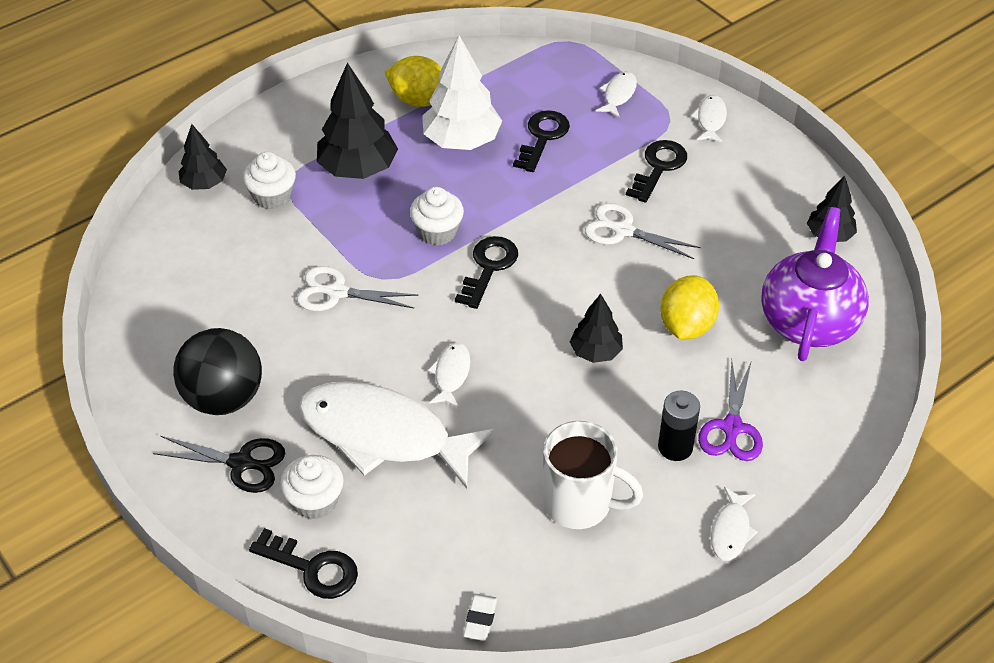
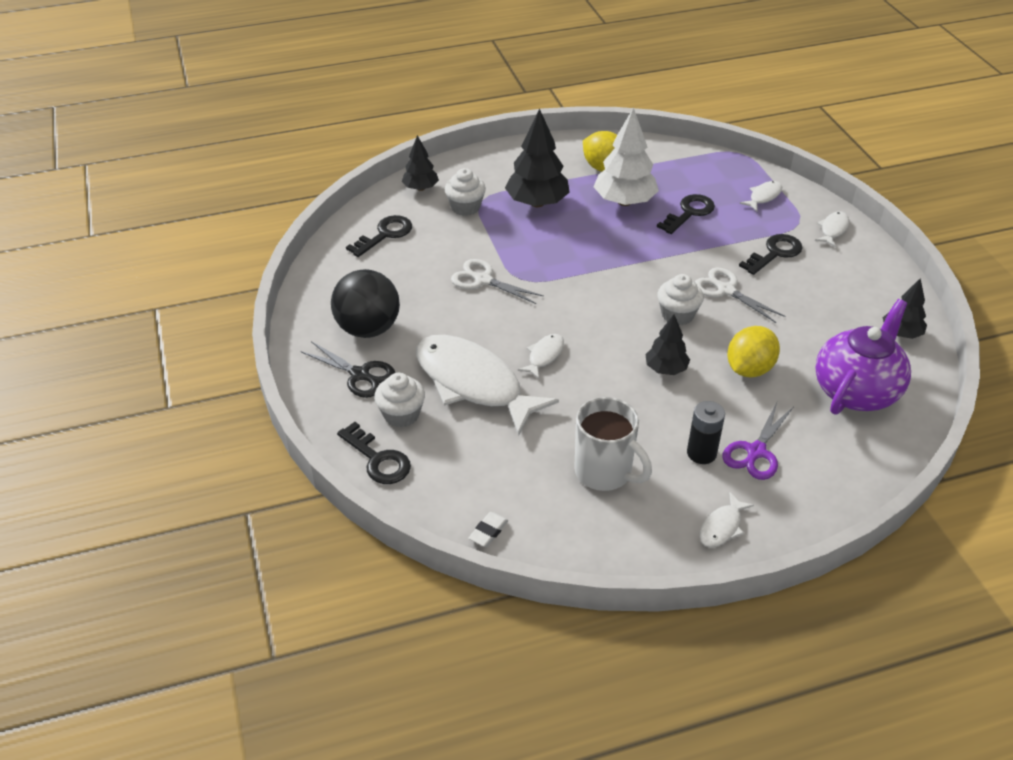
camera: 20 degrees right, 5 degrees down
white cupcake [410,187,464,246] -> white cupcake moved to [657,274,704,325]
black key [455,236,518,309] -> black key moved to [346,215,412,257]

